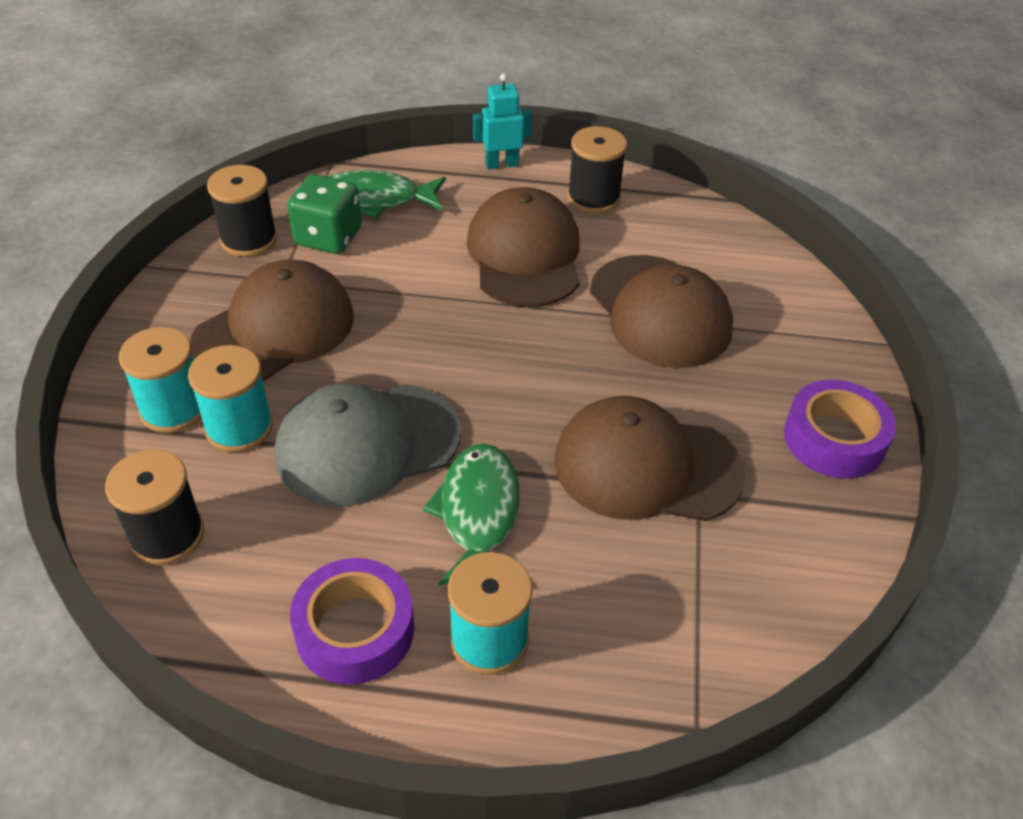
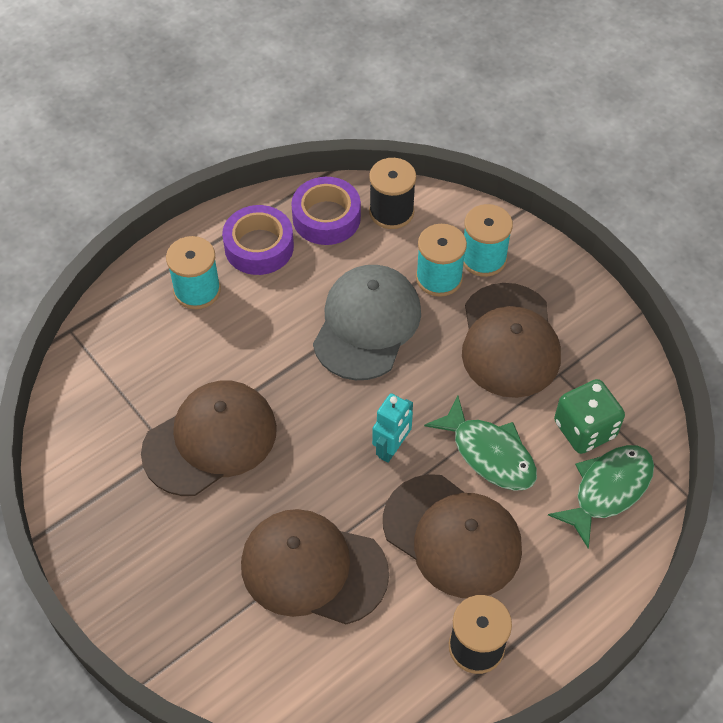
camera: 135 degrees right, 10 degrees up
black spool [207,165,277,257] -> none
green fish [423,444,520,586] -> green fish moved to [424,395,537,491]
turquoise robot [473,74,532,169] -> turquoise robot moved to [372,393,413,463]
purple tape [784,380,896,479] -> purple tape moved to [291,177,361,245]

